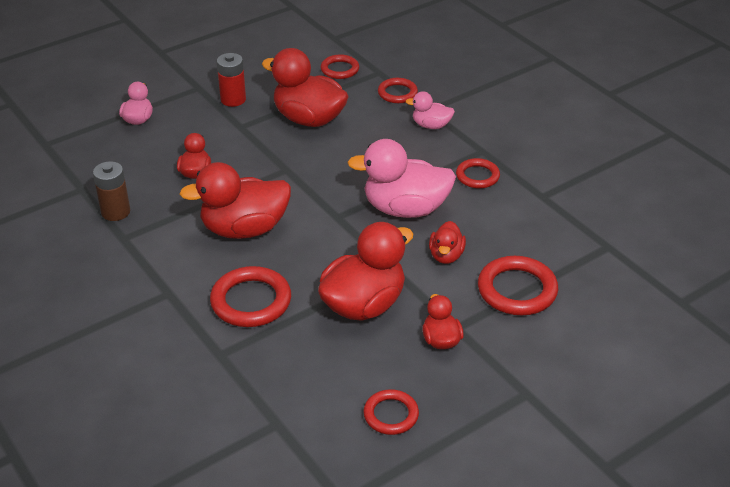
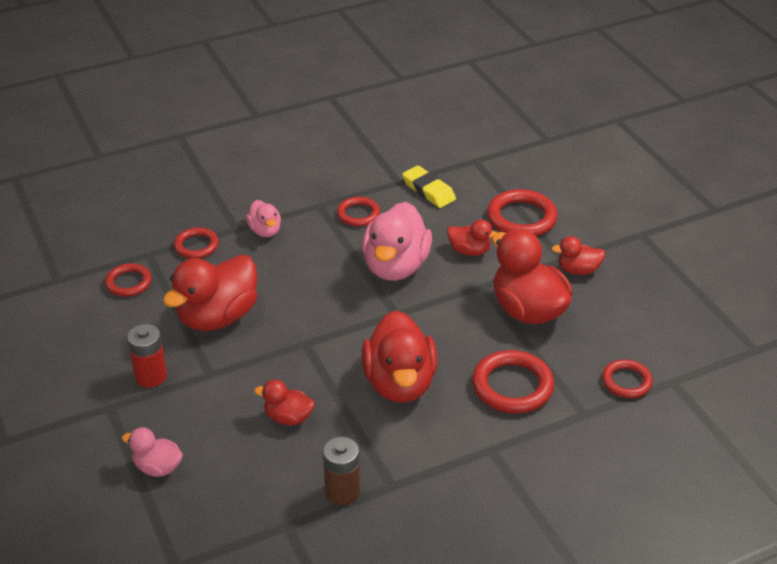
camera: 80 degrees left, 0 degrees up
red ring [363,389,419,435] -> red ring moved to [602,359,653,398]
pink duck [406,91,455,129] -> pink duck turned 45 degrees counterclockwise [246,200,281,238]
none -> yellow eraser [402,165,456,208]

